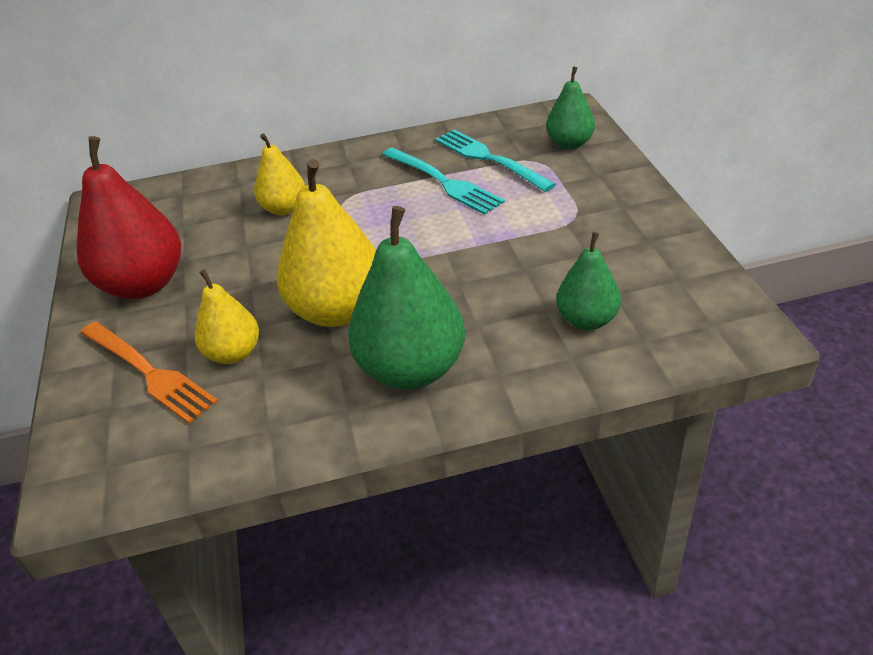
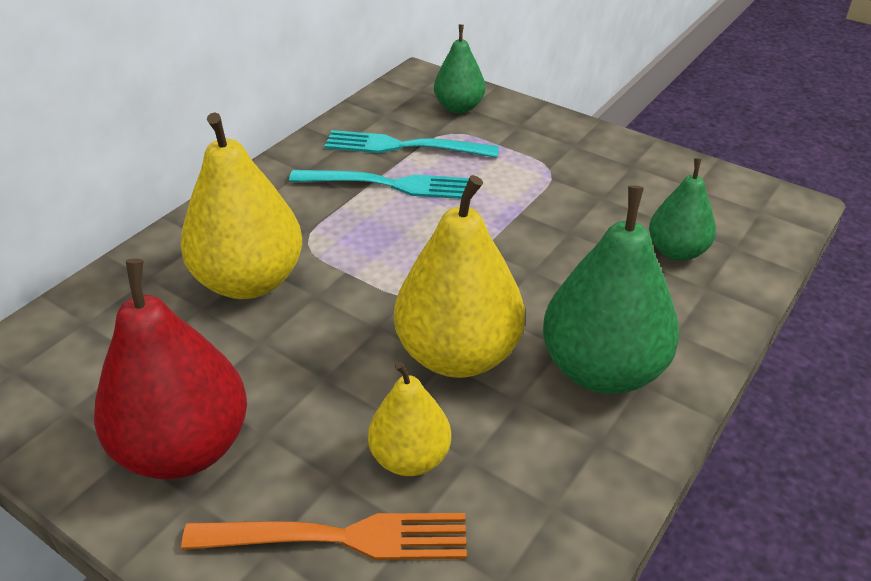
camera: 45 degrees left, 0 degrees up
yellow pear [254,133,305,215] -> yellow pear [180,112,302,299], size x1.73

